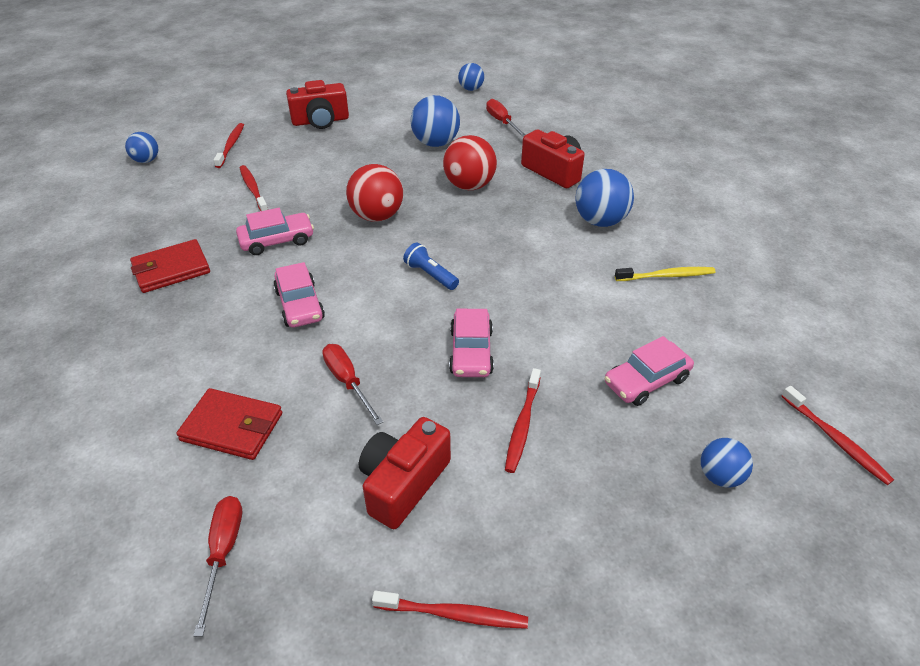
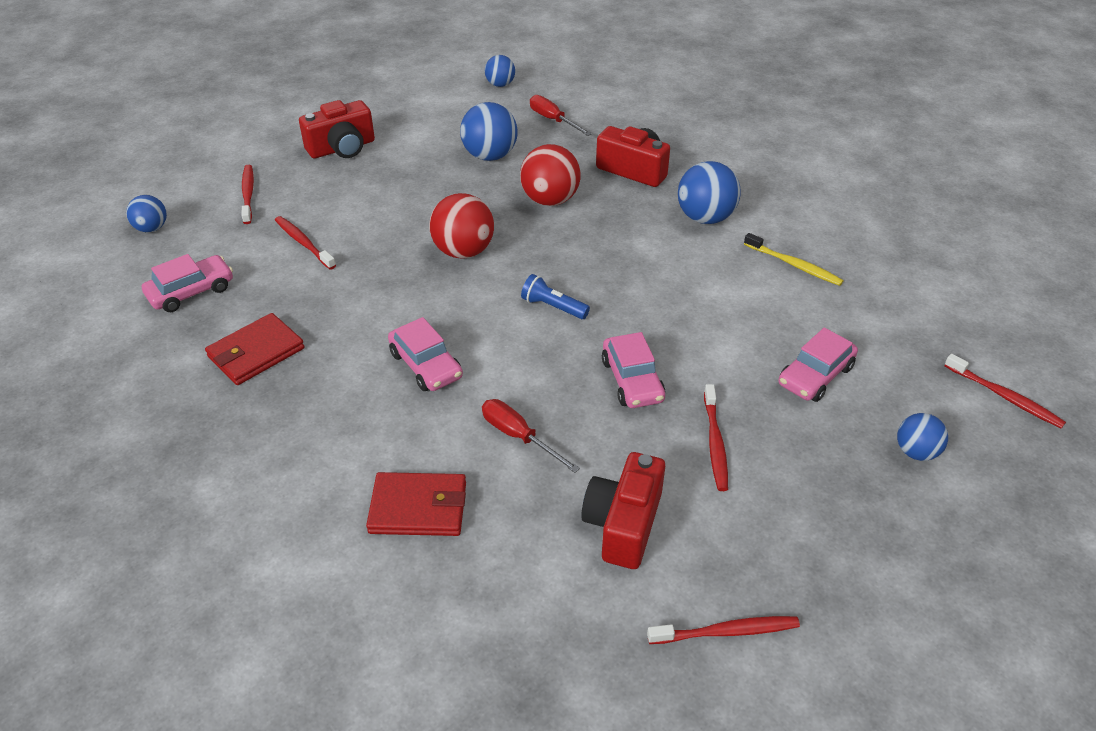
camera: 15 degrees left, 0 degrees up
red screwdriver [193,496,242,637] -> none
pink car [236,208,314,255] -> pink car moved to [142,254,233,312]
yellow toothbrush [615,267,716,281] -> yellow toothbrush turned 60 degrees clockwise [744,233,844,286]

